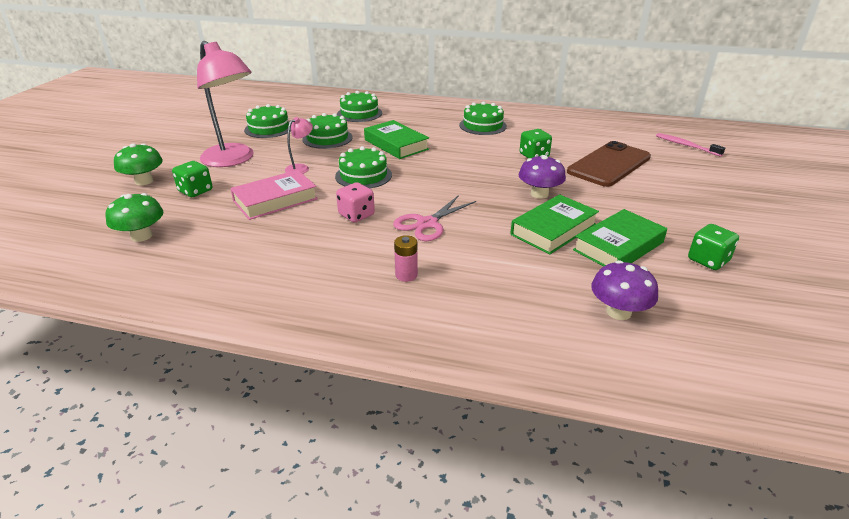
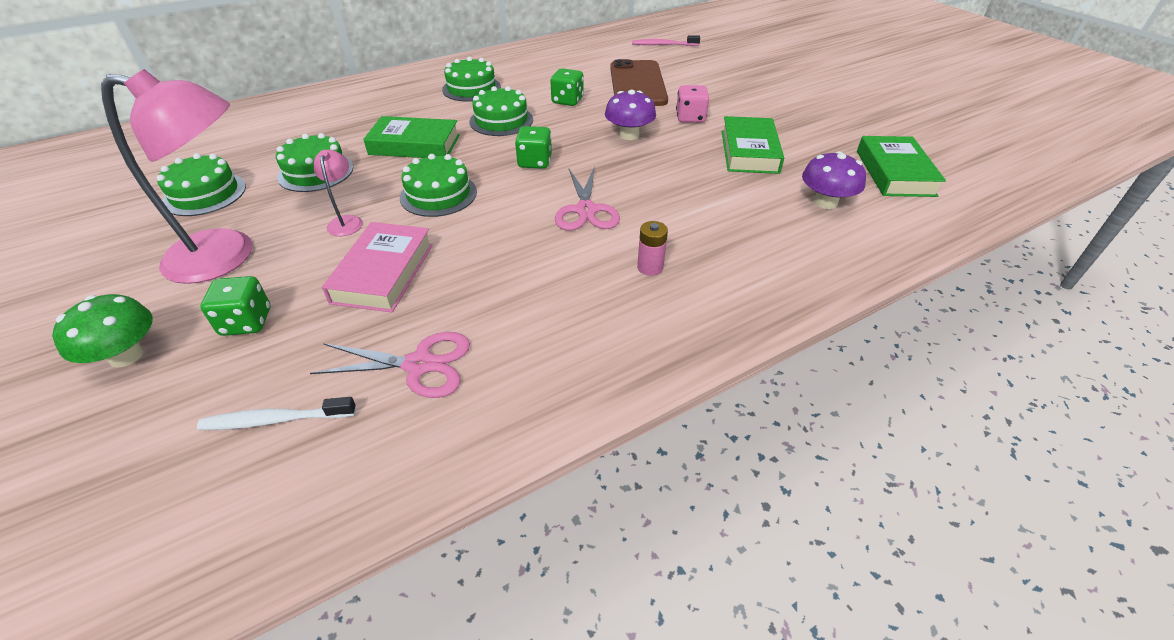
camera: 45 degrees left, 10 degrees up
green mushroom [106,193,164,242] -> white toothbrush [197,397,356,430]
pink dice [336,182,375,223] -> pink dice moved to [676,85,709,123]
green cake [337,91,382,122] -> green cake moved to [469,86,533,136]
green book [510,194,599,254] -> green book moved to [857,136,946,197]
green dice [688,224,739,270] -> green dice moved to [515,126,552,169]
none -> pink scissors [310,332,470,398]

